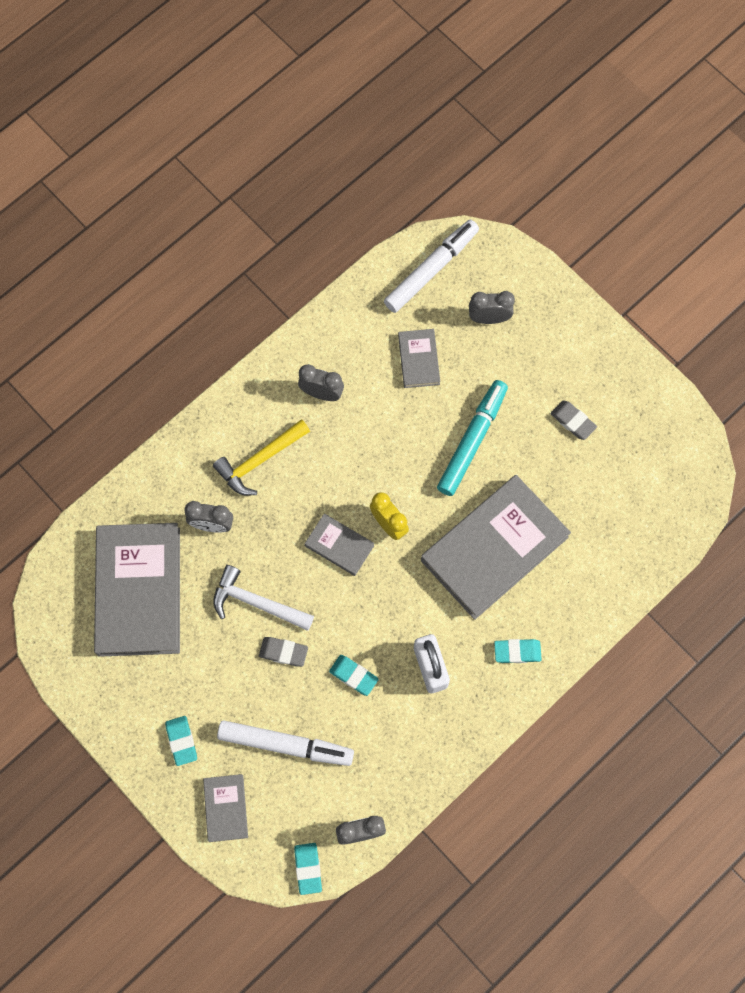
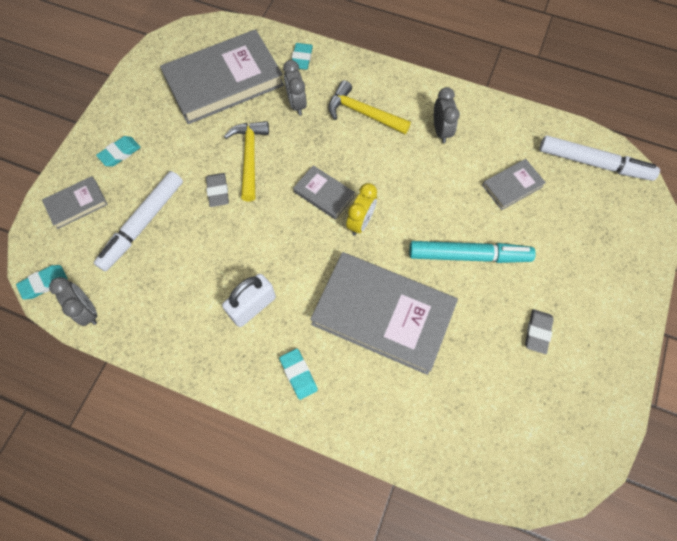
camera: 65 degrees right, 5 degrees down
white hammer [213,565,314,631] -> yellow hammer [224,121,269,202]
white marker [217,720,354,766] -> white marker turned 45 degrees clockwise [94,171,183,271]
grey book [305,513,374,576] -> grey book turned 60 degrees counterclockwise [293,165,355,220]
turquoise eraser [329,655,379,696] -> turquoise eraser moved to [291,43,313,70]
grey clock [469,291,515,324] -> none

